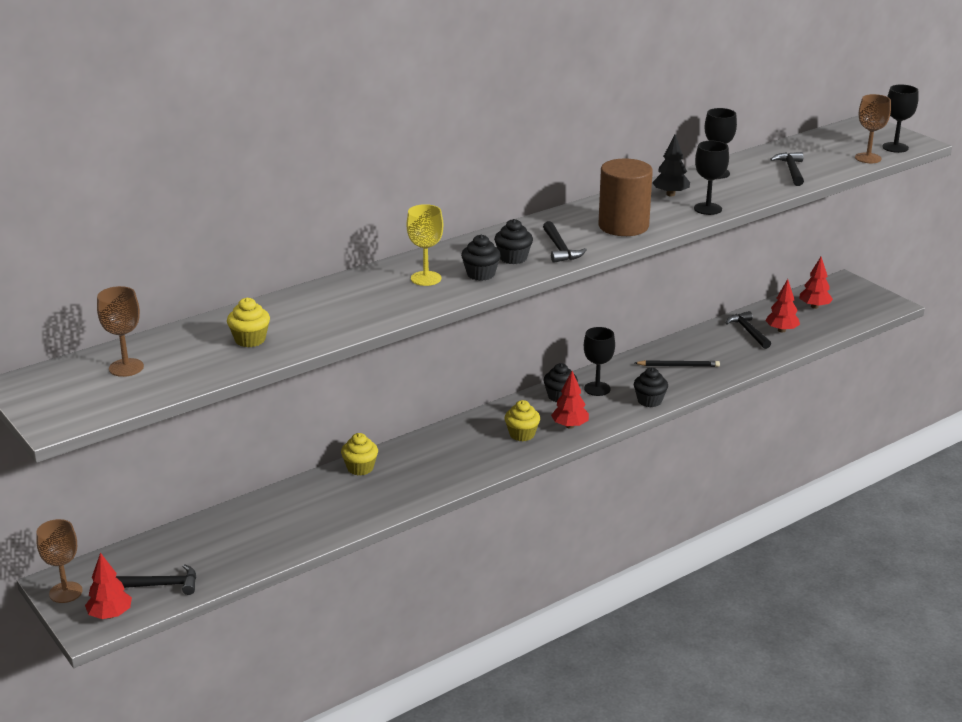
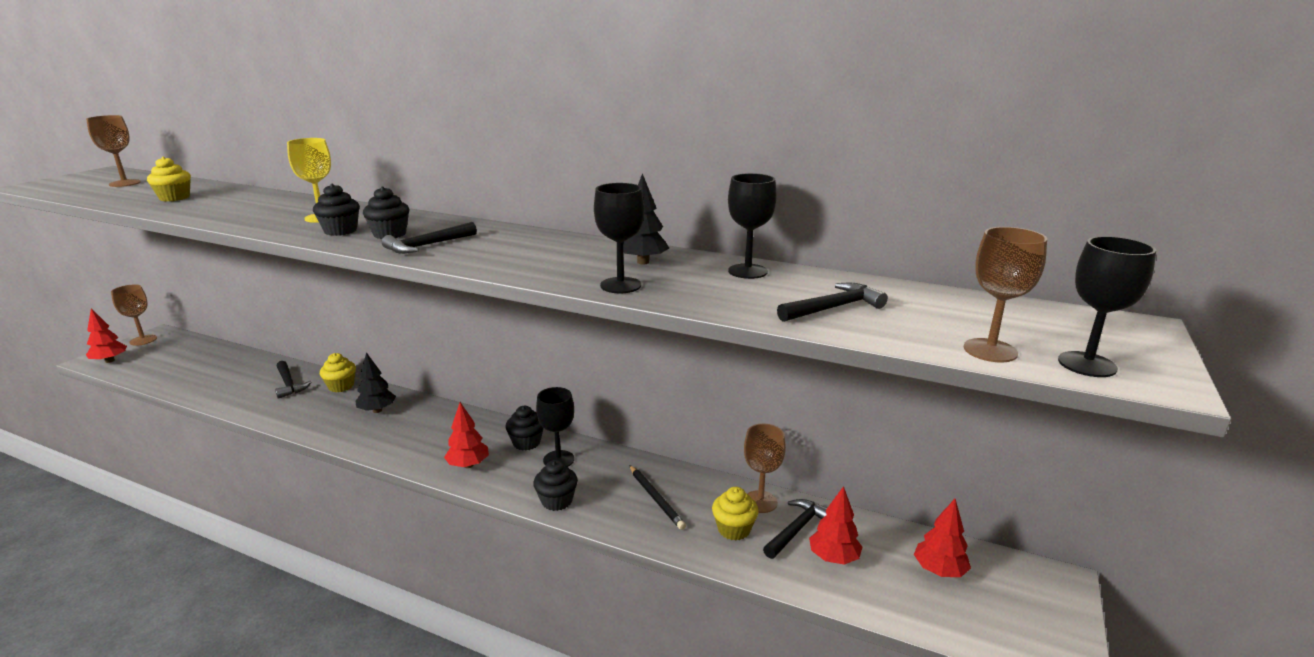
camera: 60 degrees right, 5 degrees down
black hammer [116,564,196,595] -> black hammer moved to [275,361,312,399]
yellow cupcake [505,400,540,442] -> yellow cupcake moved to [712,487,759,541]
brown cylinder [599,158,653,236] -> none
none -> black tree [355,352,396,413]
none -> brown goblet [744,424,786,513]

